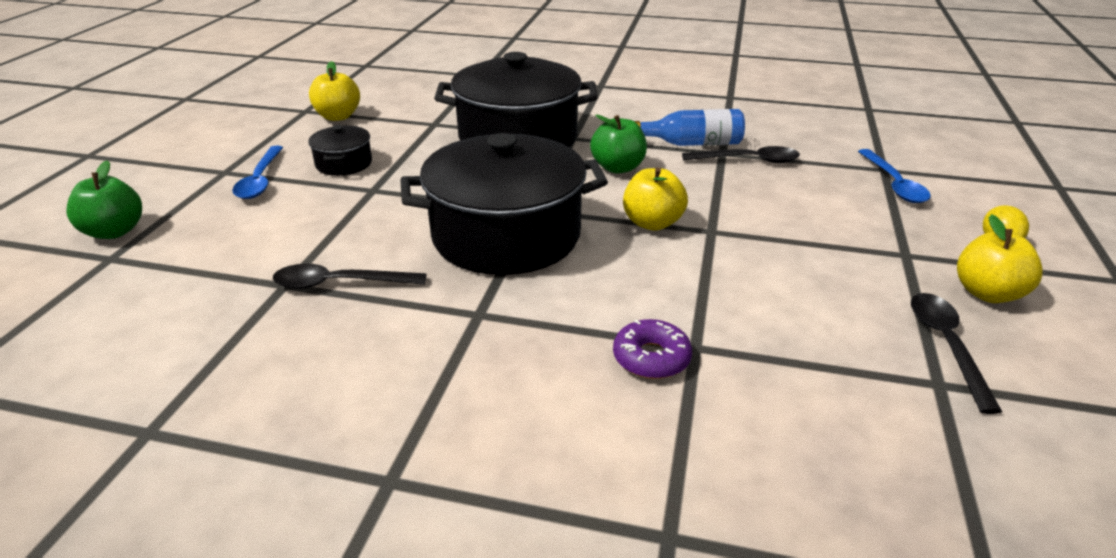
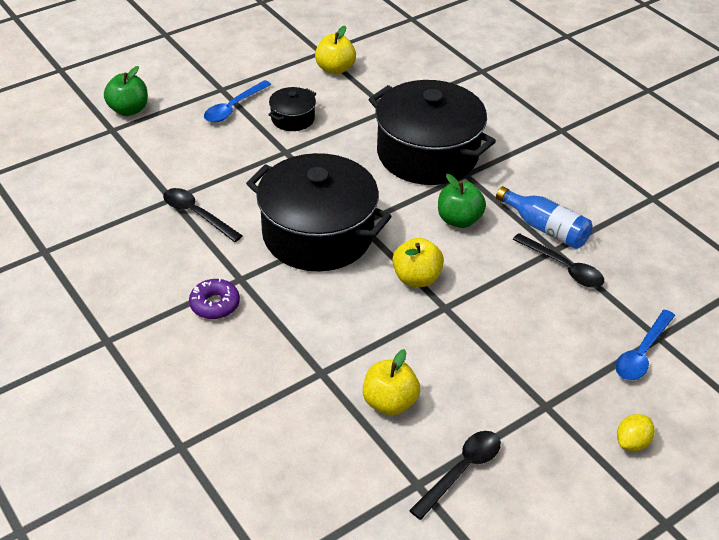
camera: 40 degrees right, 10 degrees up
purple donut [613,319,692,379] -> purple donut moved to [189,278,240,319]
yellow apple [957,214,1043,303] -> yellow apple moved to [363,349,420,416]

